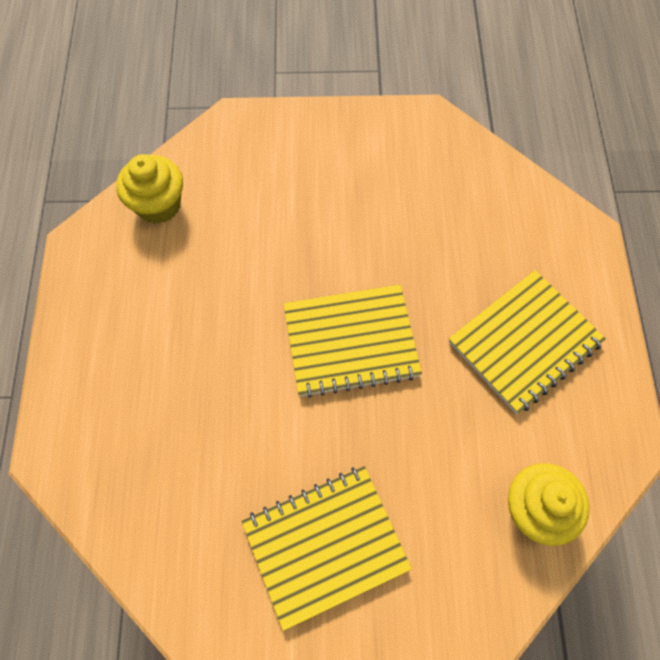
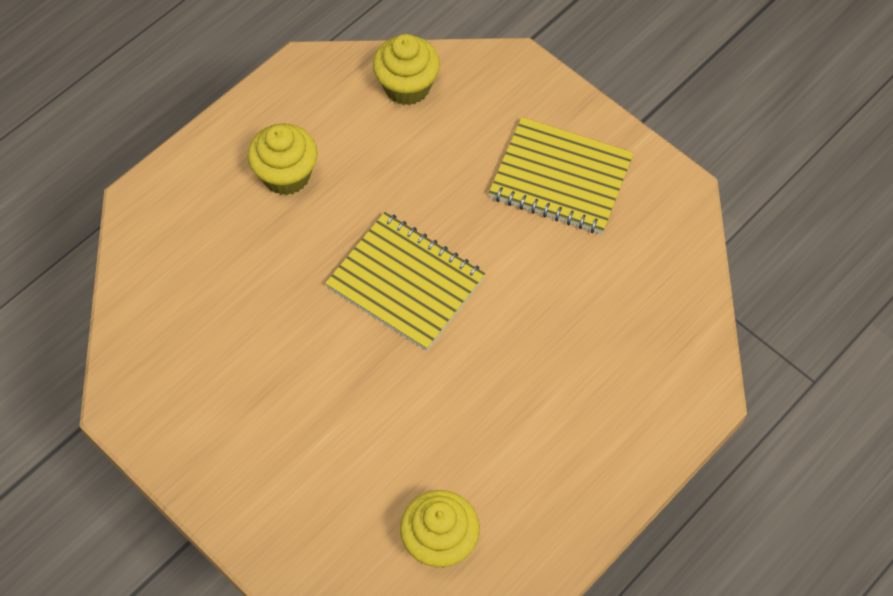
camera: 135 degrees left, 5 degrees down
yellow notebook [449,270,606,414] -> yellow cupcake [248,123,318,195]

